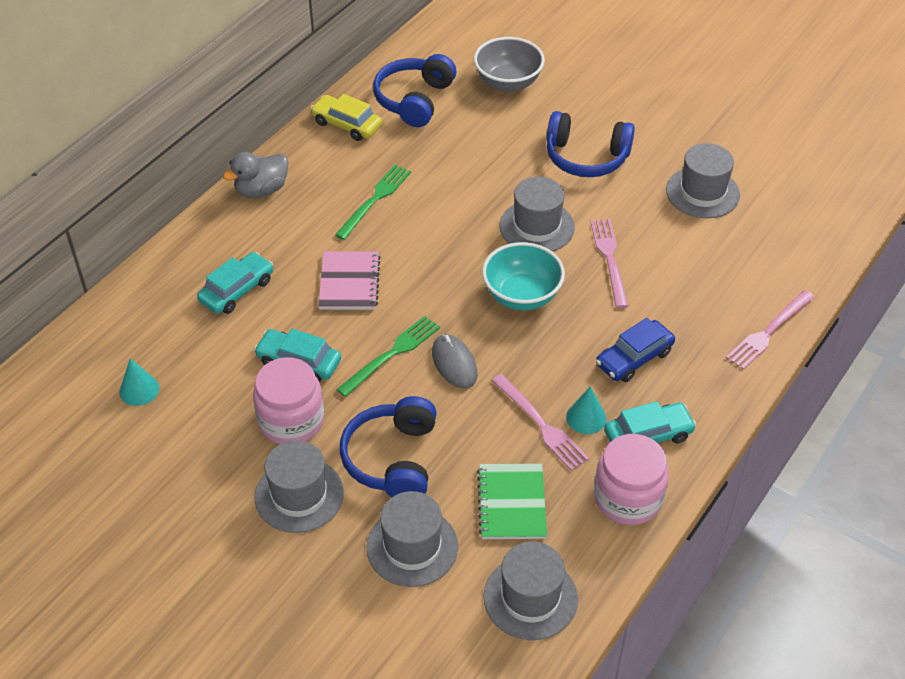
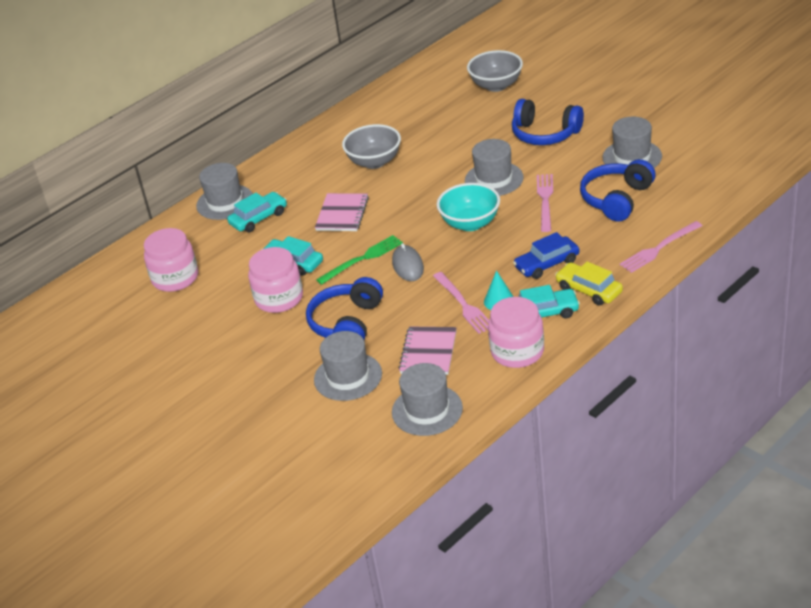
camera: 15 degrees right, 10 degrees down
turquoise cone [120,358,159,406] -> pink jar [144,228,198,292]
grey duck [223,152,289,198] -> none
grey hat [255,440,344,533] -> grey hat moved to [196,163,253,220]
yellow car [310,94,382,141] -> yellow car moved to [555,262,623,306]
green fork [335,165,411,240] -> grey bowl [342,124,401,169]
blue headphones [373,54,456,127] -> blue headphones moved to [580,159,656,222]
green notebook [477,463,547,539] -> pink notebook [399,326,457,375]

